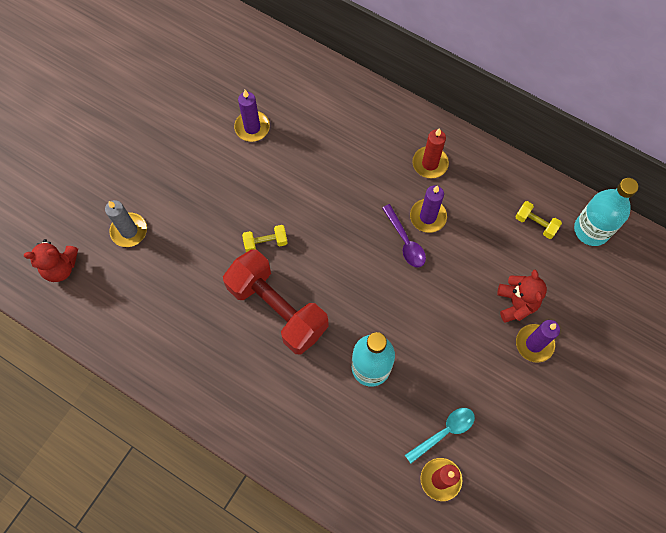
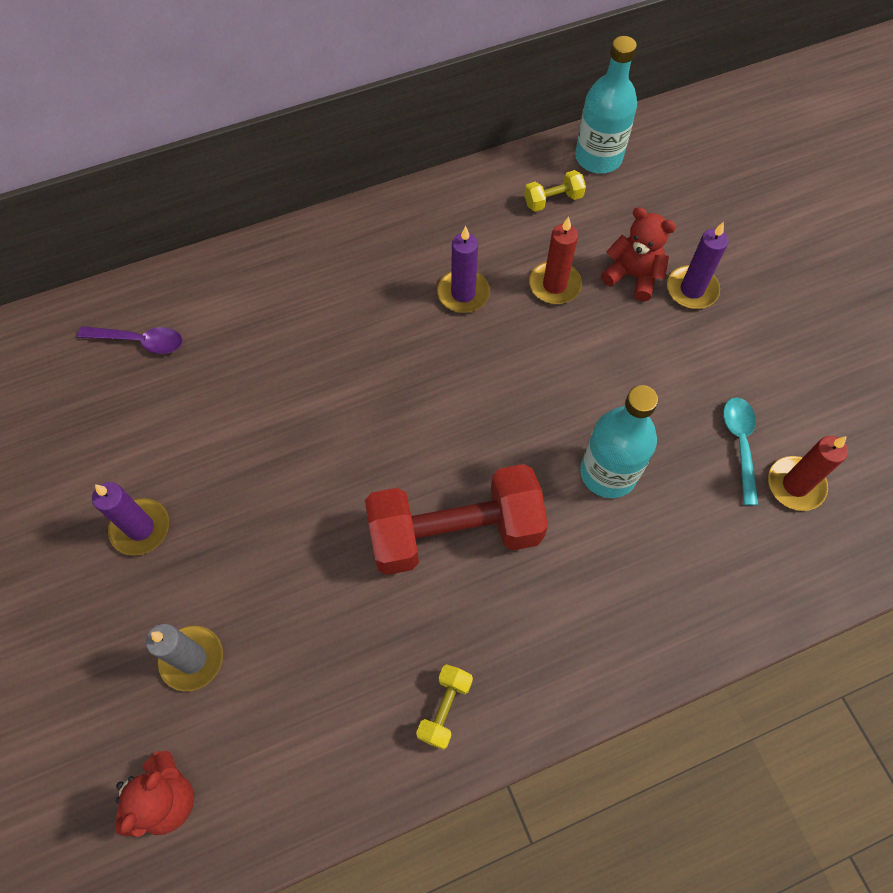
camera: 55 degrees left, 5 degrees down
purple candle [234,90,270,142] -> purple candle moved to [92,482,169,556]
yellow dumbbell [242,225,288,252] -> yellow dumbbell moved to [416,664,473,750]
purple spoon [382,204,426,268] -> purple spoon moved to [78,326,183,354]
red candle [413,128,449,178] -> red candle moved to [529,217,582,304]

